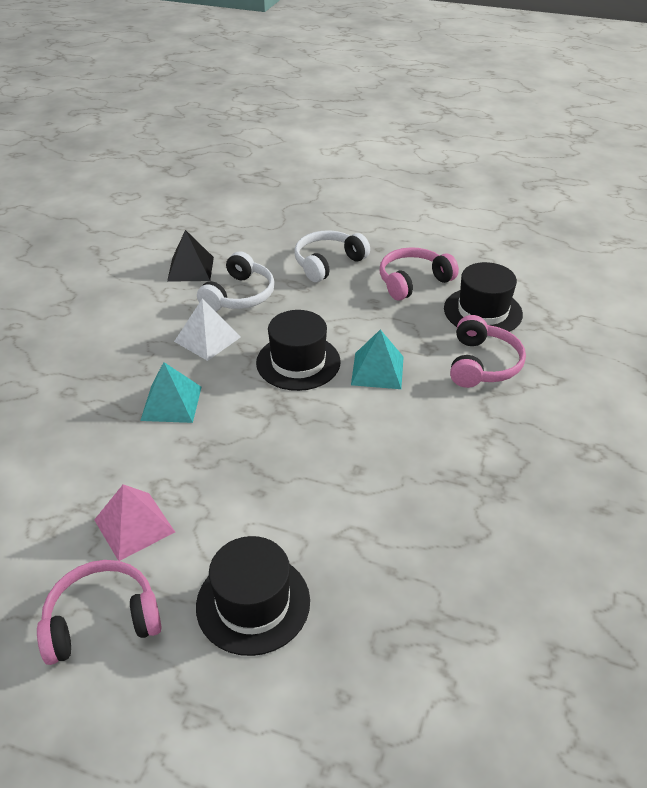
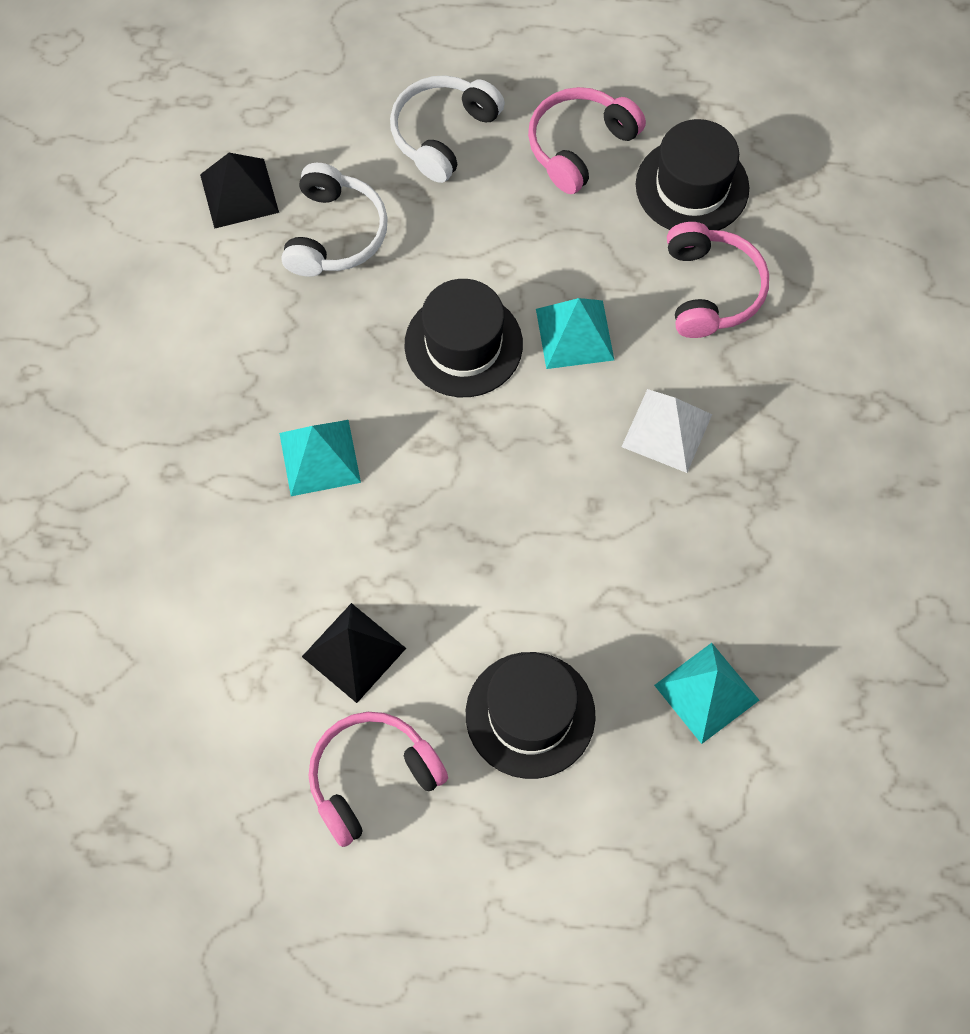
camera: 15 degrees left, 25 degrees up
pink pyramid [94,484,175,561] -> black pyramid [302,603,406,703]
white pyramid [174,299,241,361] -> white pyramid moved to [622,389,712,473]
none -> turquoise pyramid [654,643,759,744]

